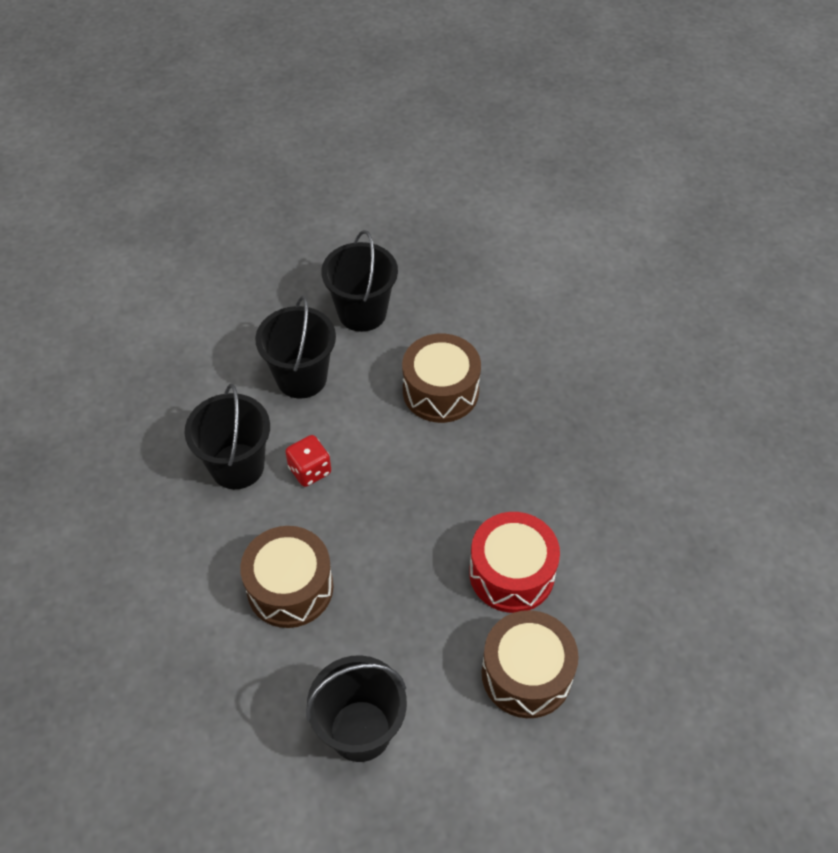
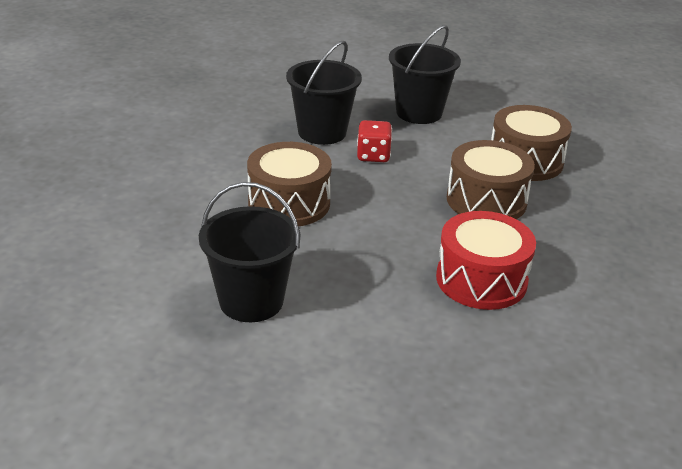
camera: 35 degrees right, 20 degrees down
black bucket [321,230,398,332] -> none
brown drum [482,610,579,718] -> brown drum moved to [447,140,535,219]

